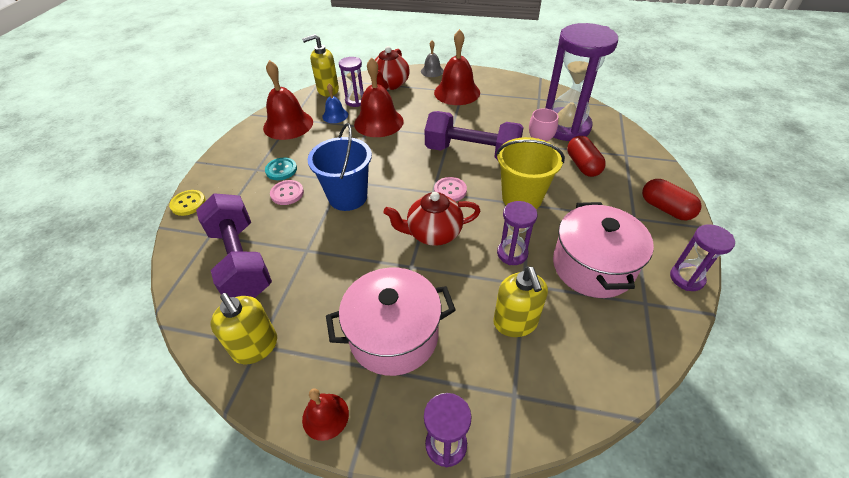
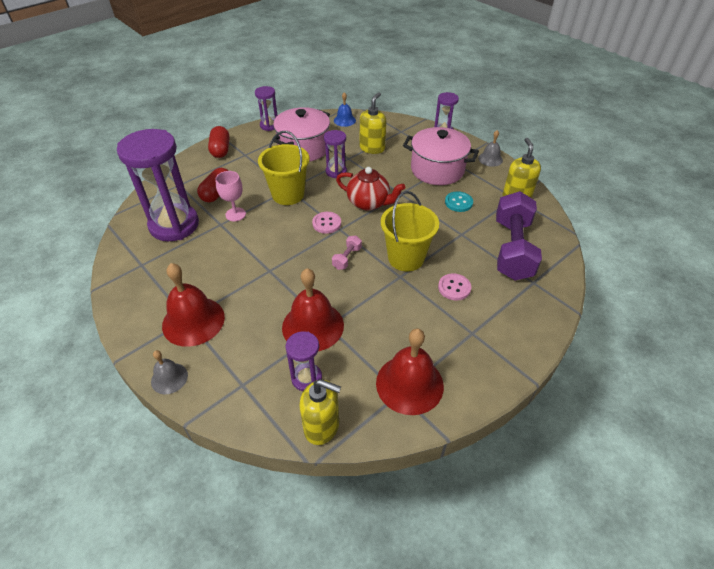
camera: 145 degrees left, 0 degrees up
yellow button [169,190,206,216] -> none
turquoise button [265,158,297,180] -> turquoise button moved to [445,191,473,212]
red bell [302,388,349,441] -> grey bell [478,130,503,167]
blue bucket [308,123,372,211] -> yellow bucket [381,191,439,271]
blue bell [322,84,348,123] -> blue bell moved to [334,92,356,127]
red teapot [375,46,410,90] -> none
purple dumbbell [424,111,524,160] -> none
none -> pink dumbbell [332,236,362,270]

